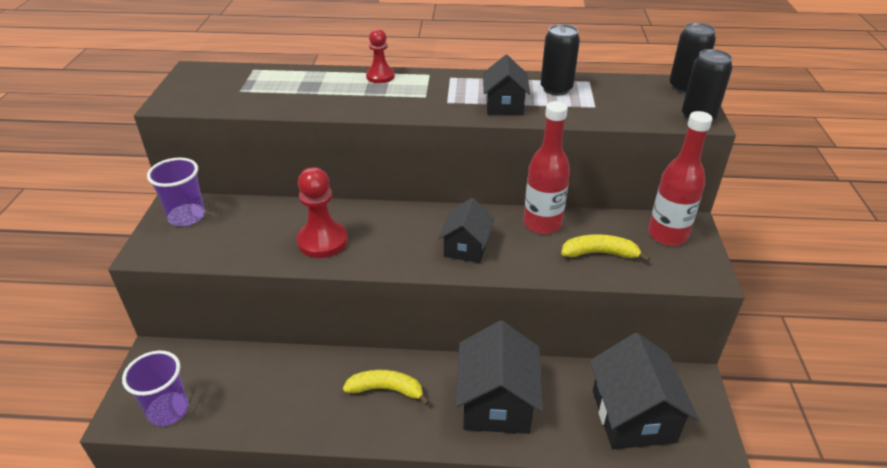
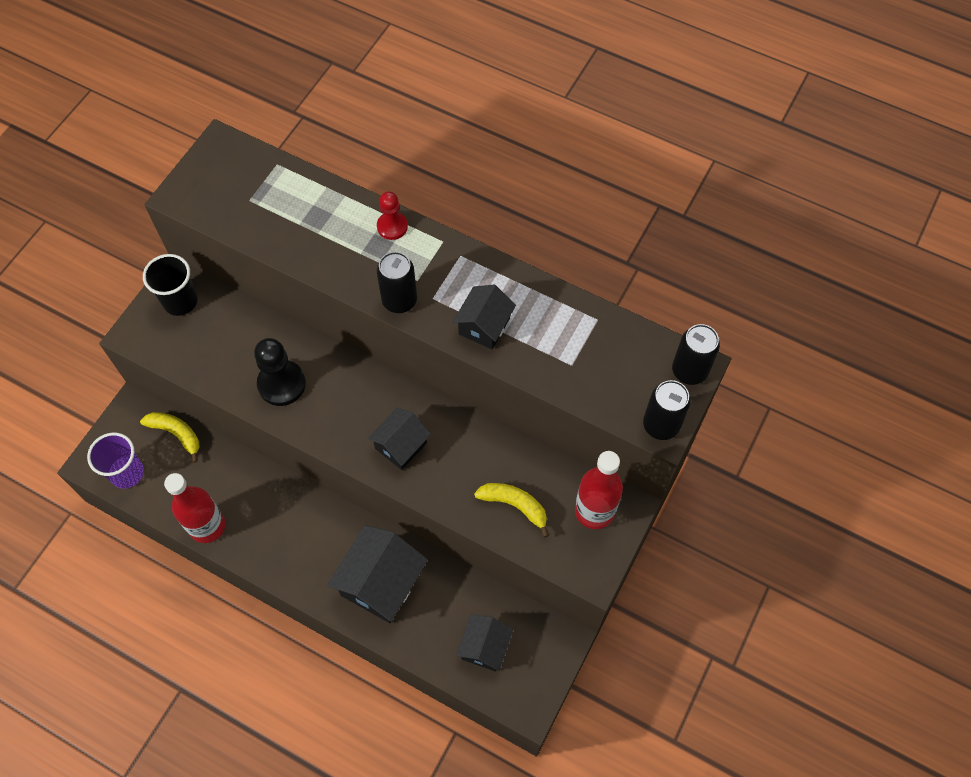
camera: 25 degrees right, 25 degrees up
purple cup [147,158,205,226] -> black cup [143,254,198,316]
red pawn [297,167,348,258] -> black pawn [254,338,306,406]
yellow banana [343,370,430,405] -> yellow banana moved to [140,412,199,463]
red bottle [524,101,570,234] -> red bottle moved to [164,473,225,543]
black can [541,24,580,96] -> black can moved to [377,252,417,313]
black house [590,333,699,449] -> black house [456,614,513,671], size x0.60

